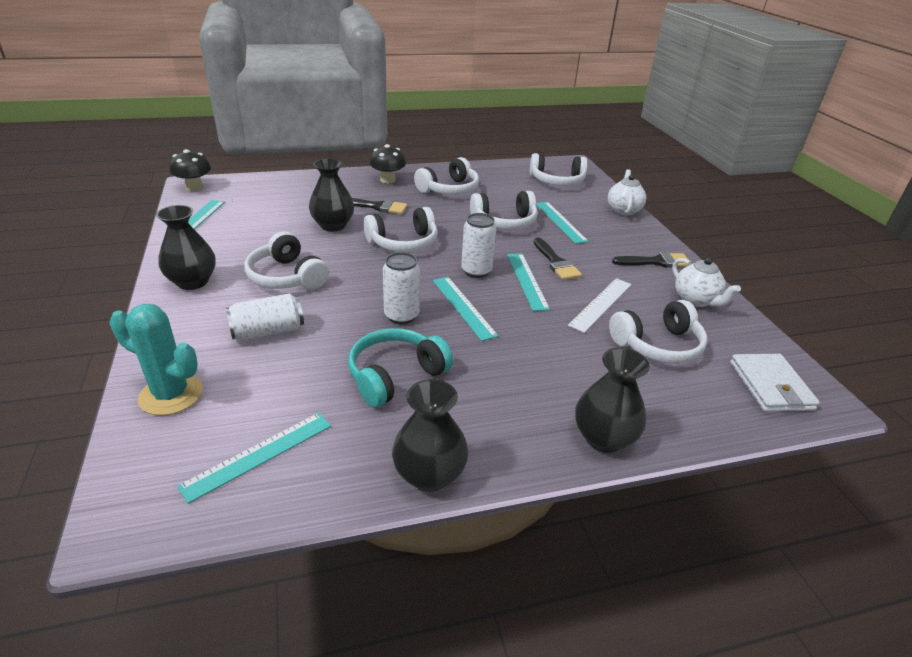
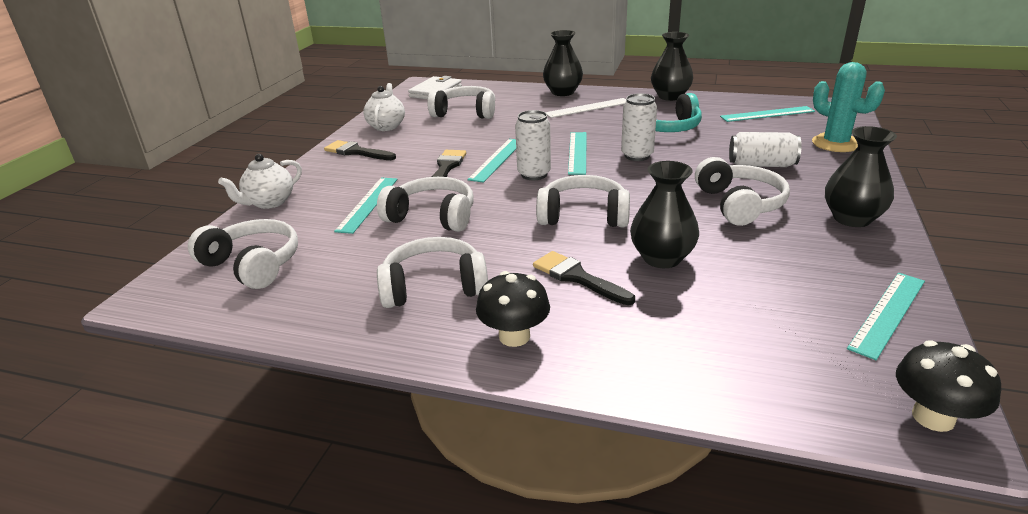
camera: 145 degrees left, 5 degrees down
white ruler [568,278,631,333] -> white ruler moved to [546,98,626,118]

